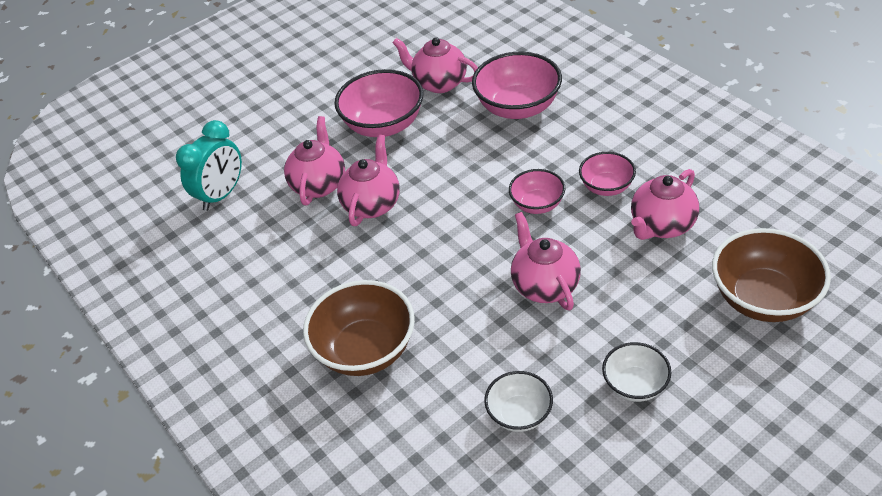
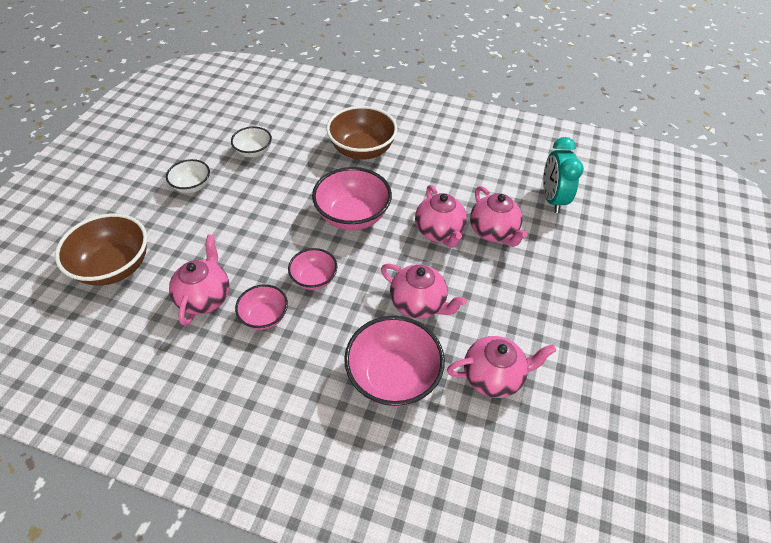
camera: 140 degrees right, 5 degrees up
pink bowl [335,69,423,137] -> pink bowl moved to [312,167,392,230]
pink teapot [511,212,581,310] -> pink teapot moved to [381,263,467,319]

